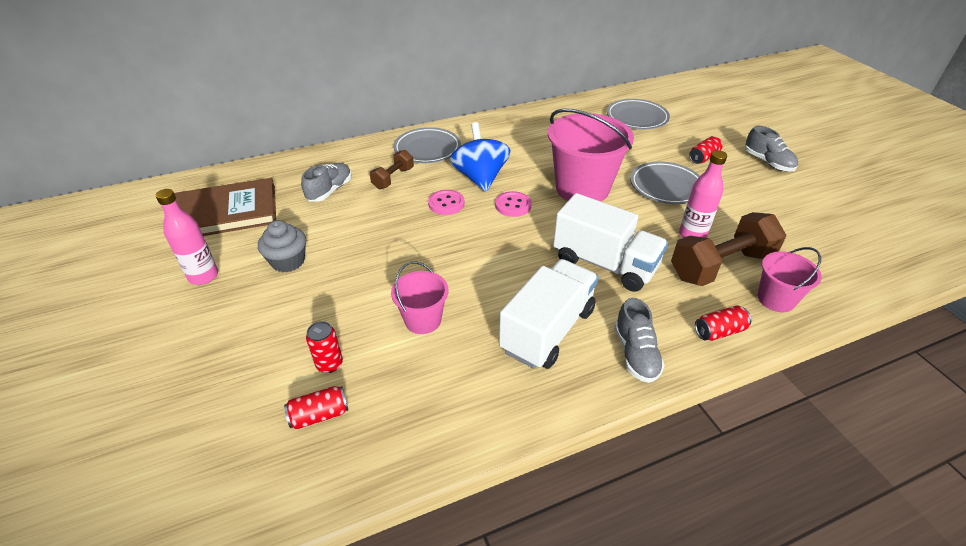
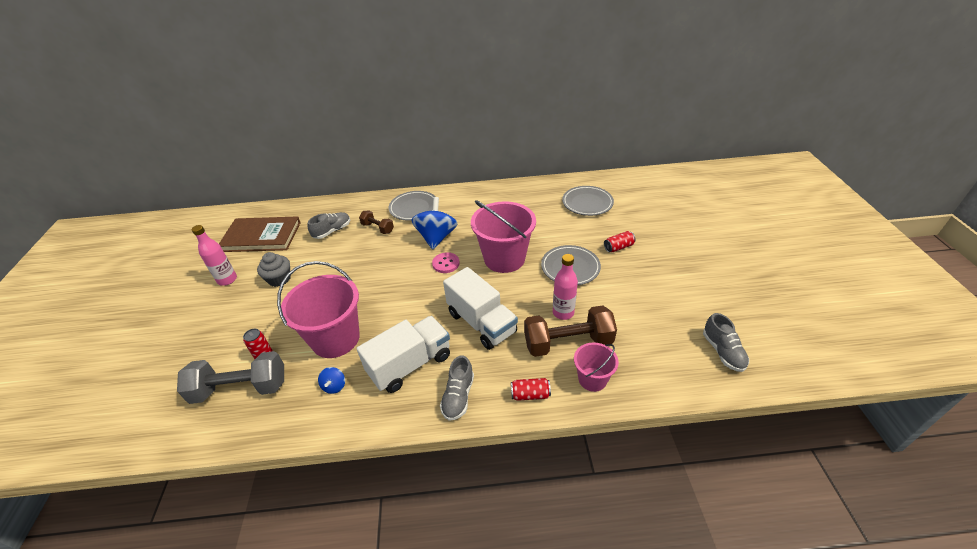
camera: 20 degrees right, 0 degrees up
red can [284,386,348,430] -> grey dumbbell [177,351,284,404]
brown dumbbell [370,150,414,189] -> brown dumbbell turned 75 degrees clockwise [359,211,394,234]
pink bucket [391,262,448,334] -> pink bucket [277,261,360,358], size x1.88
pink button [428,190,465,215] -> none
grey shoe [745,126,798,171] -> grey shoe moved to [703,313,749,372]
none -> blue spinning top [318,367,345,394]

